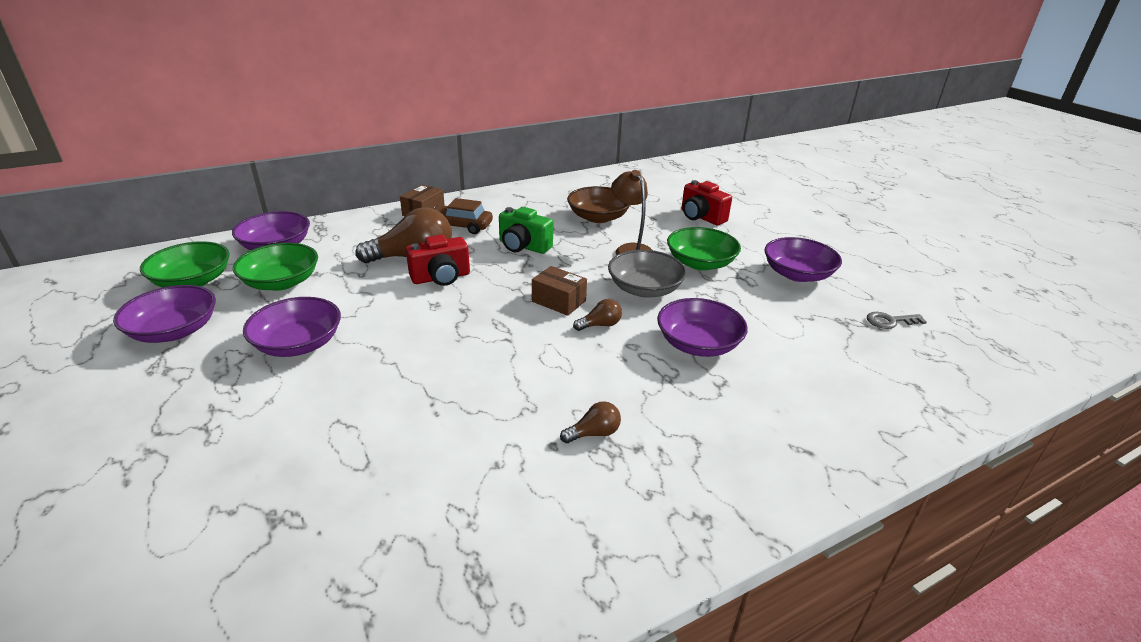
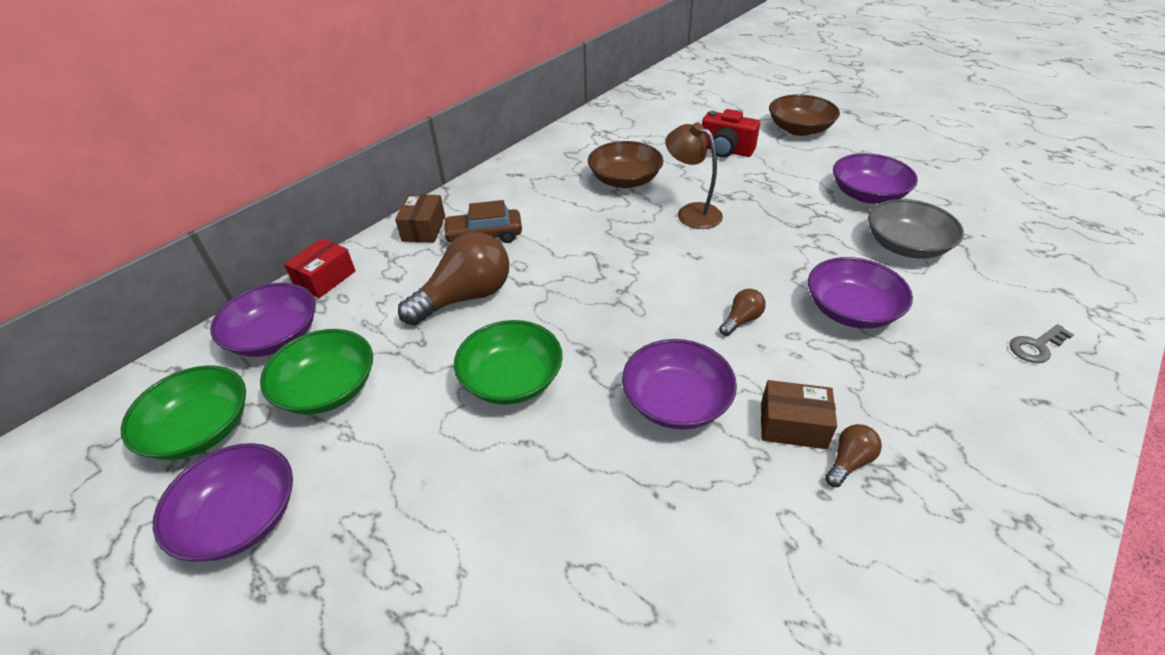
camera: 20 degrees left, 10 degrees up
purple bowl [243,297,341,357] -> purple bowl moved to [622,339,737,429]
red camera [406,235,470,286] -> none
green camera [499,207,553,254] -> none
brown box [532,266,587,316] -> brown box moved to [761,380,837,449]
grey bowl [608,250,687,298] -> grey bowl moved to [868,199,964,259]
green bowl [667,227,741,270] -> green bowl moved to [454,320,563,405]
grey key [867,312,927,329] -> grey key moved to [1009,324,1074,363]
none -> red box [284,238,355,298]
none -> brown bowl [769,94,840,136]

